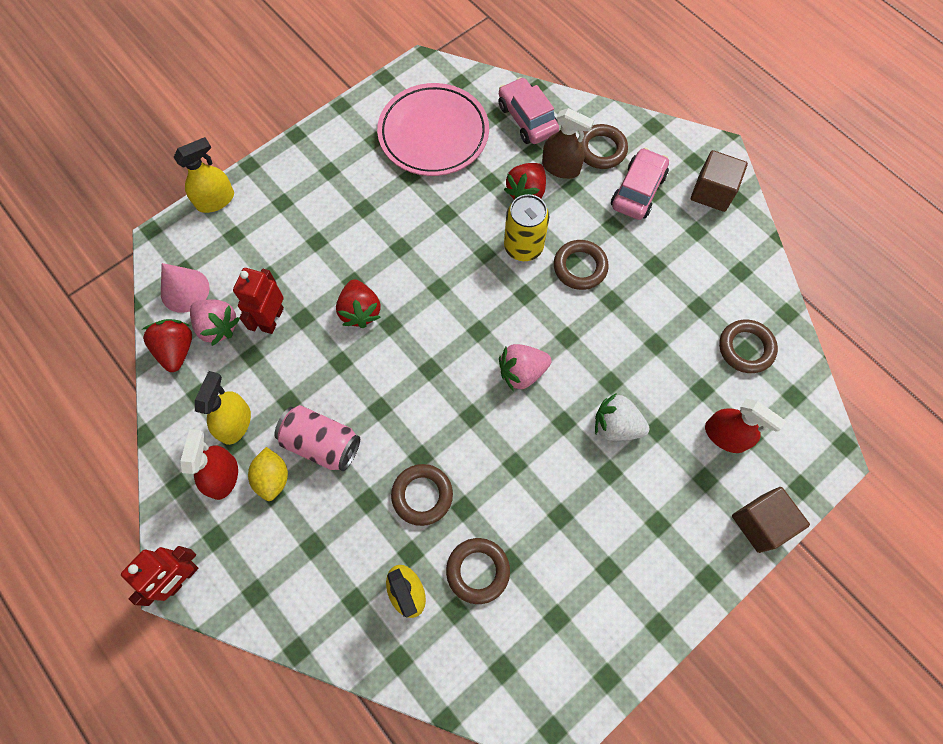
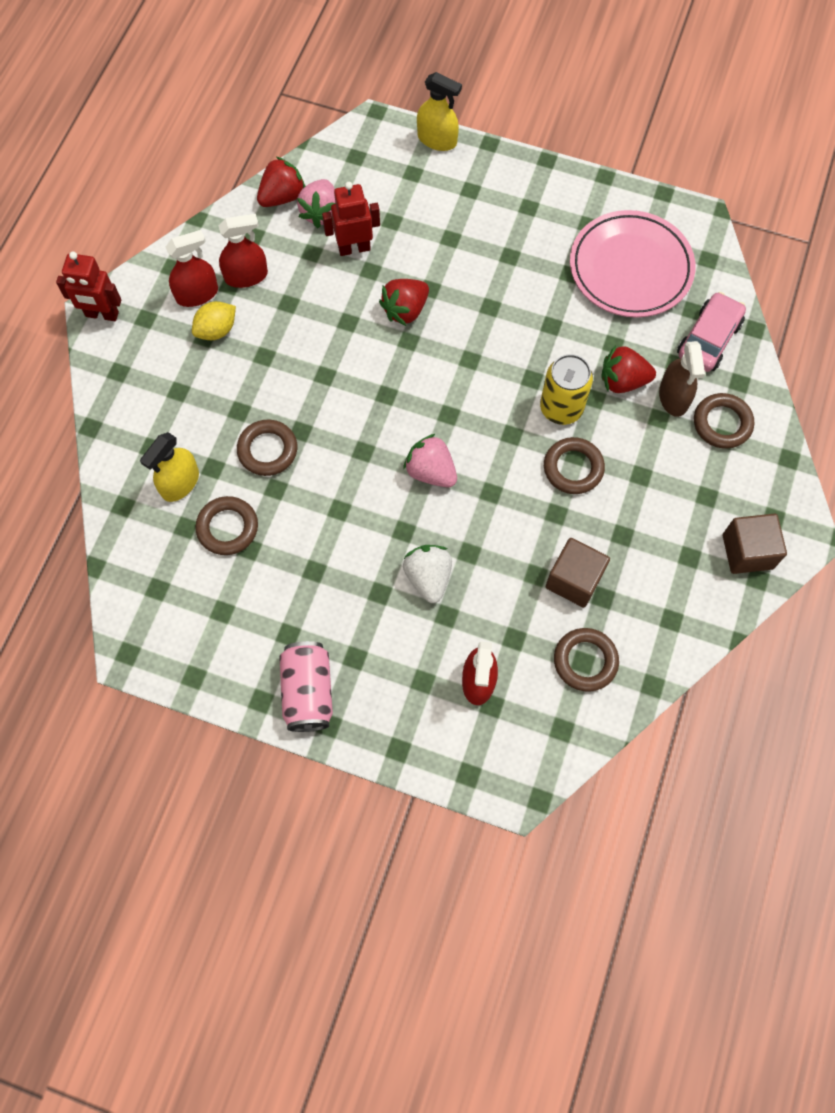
camera: 60 degrees right, 0 degrees up
pink cone [161,263,210,313] -> none
yellow spray bottle [195,371,251,445] -> red spray bottle [219,214,268,288]
pink can [274,405,360,471] -> pink can moved to [279,641,333,732]
pink car [611,148,669,220] -> none
brown cube [732,487,810,553] -> brown cube moved to [546,538,610,608]

